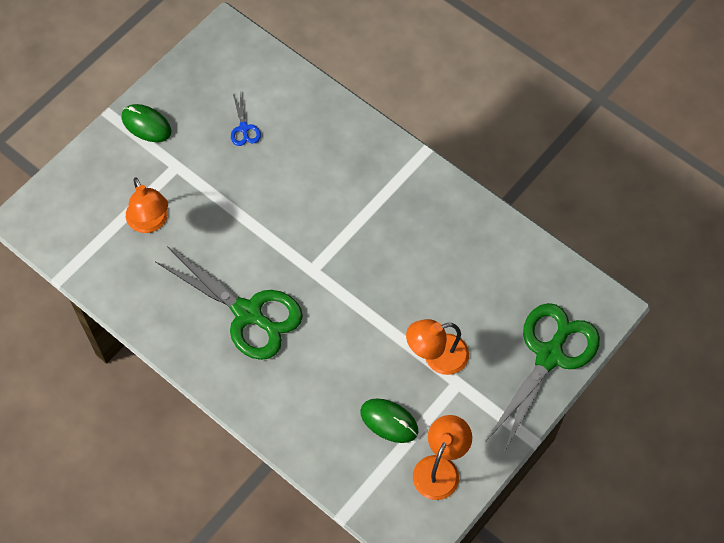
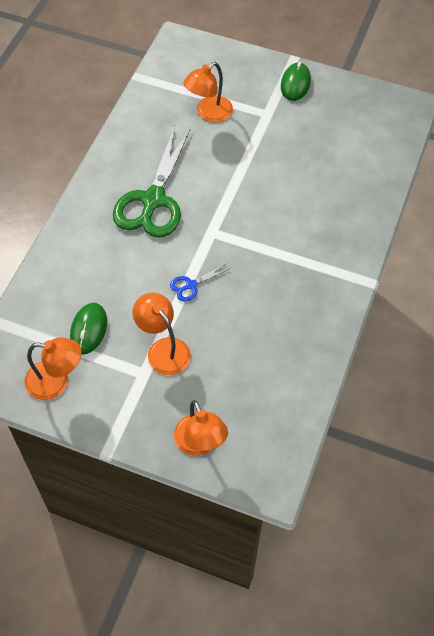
camera: 70 degrees right, 5 degrees down
blue scissors [231,92,261,146] -> blue scissors moved to [170,263,231,302]
green scissors [486,303,600,452] -> orange lamp [174,400,228,456]

